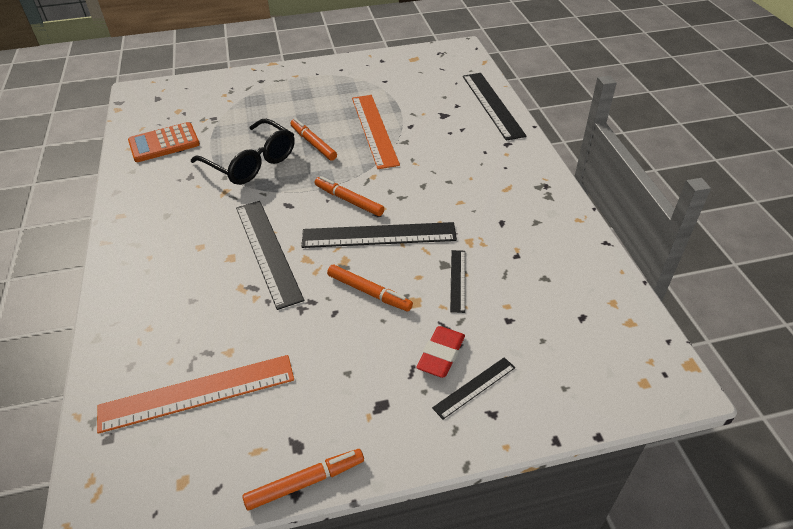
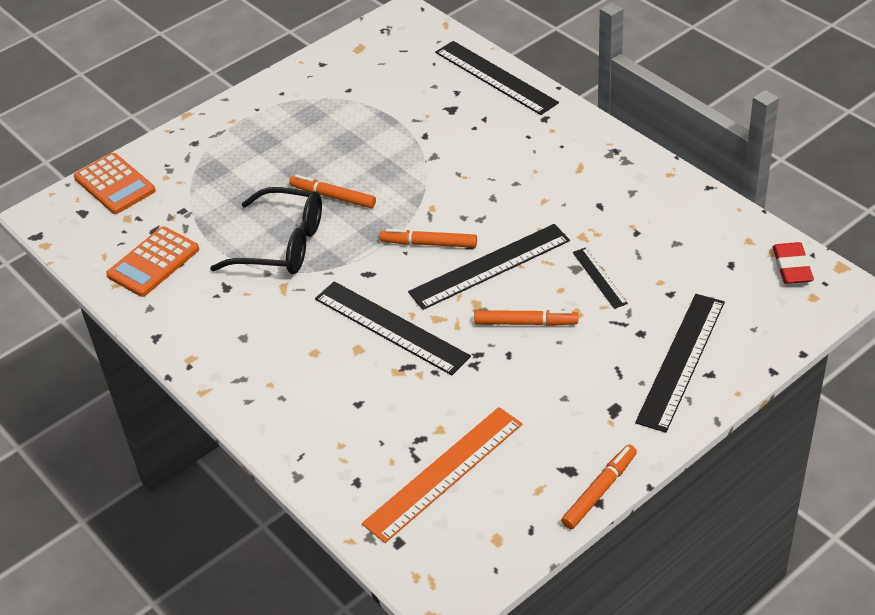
camera: 25 degrees left, 0 degrees up
orange ruler [352,95,400,169] -> none
red eraser [416,326,465,378] -> red eraser moved to [772,242,814,284]
black ruler [432,357,515,419] -> black ruler [635,294,725,433], size x1.97
none -> orange calculator [74,153,155,214]

